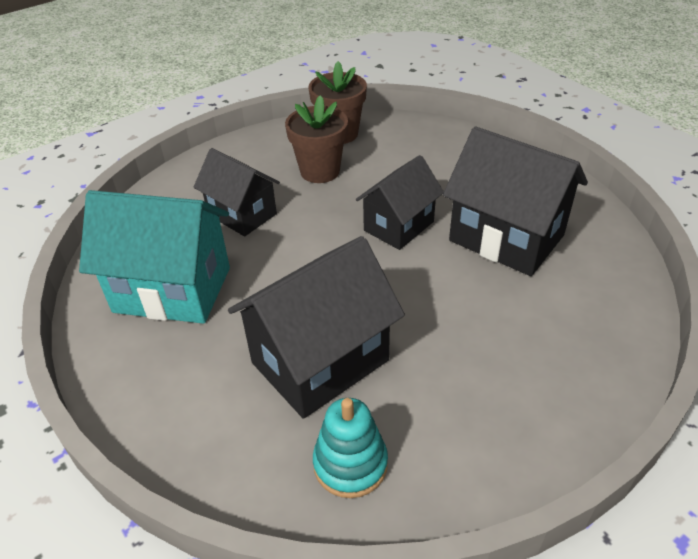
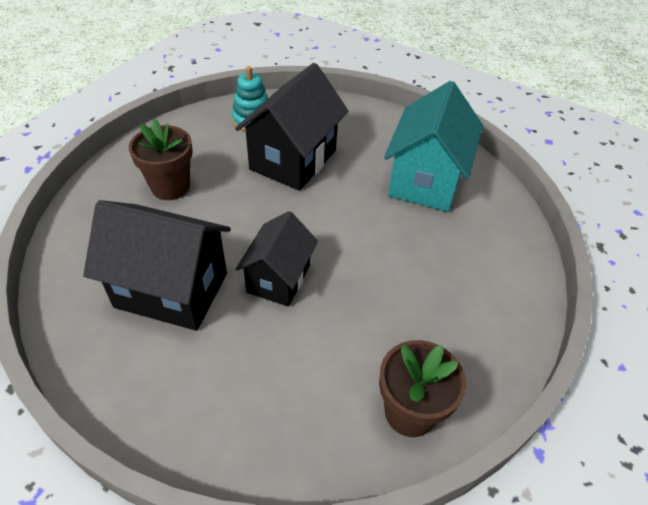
camera: 155 degrees right, 5 degrees up
turquoise house [79,190,230,324] -> turquoise house turned 60 degrees counterclockwise [384,81,483,212]
black house [194,148,280,236] -> none
brown flower pot [285,95,348,183] -> brown flower pot moved to [129,119,193,200]

